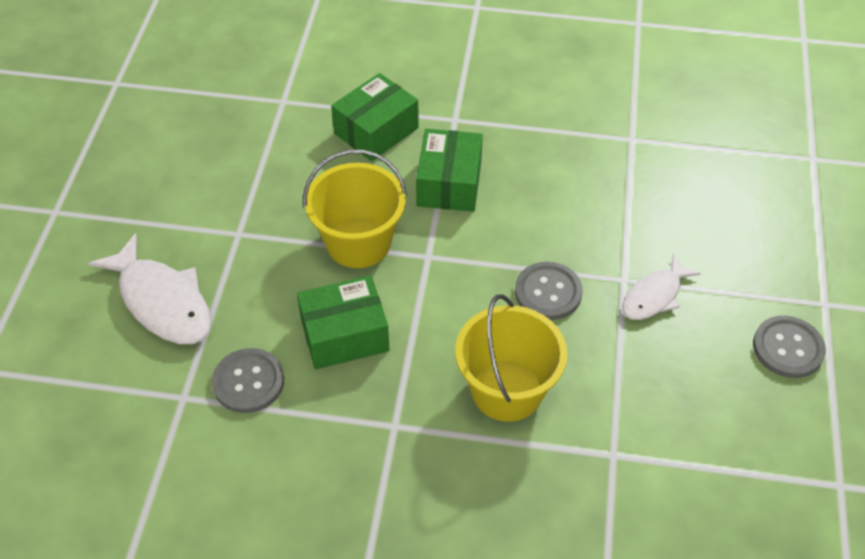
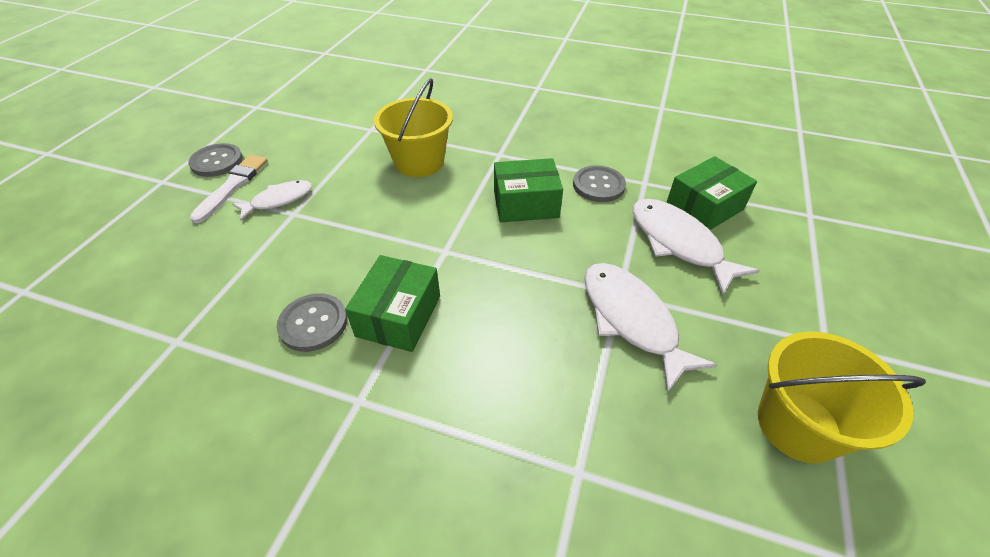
camera: 170 degrees left, 5 degrees down
yellow bucket [303,149,407,268] -> yellow bucket moved to [758,331,926,464]
green box [331,73,419,161] -> green box moved to [666,156,757,230]
grey button [515,262,582,320] -> grey button moved to [277,293,347,352]
none -> white brush [190,155,268,223]
none -> white fish [584,263,717,393]

